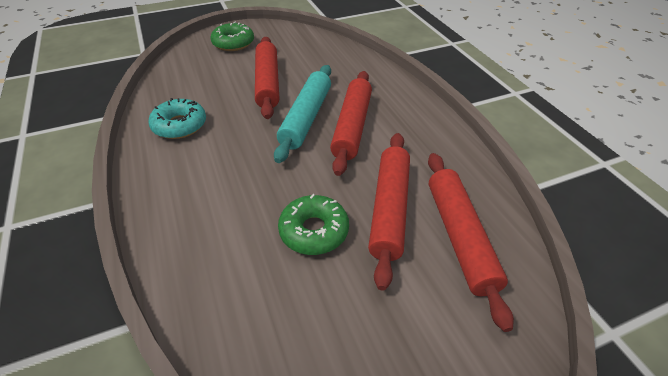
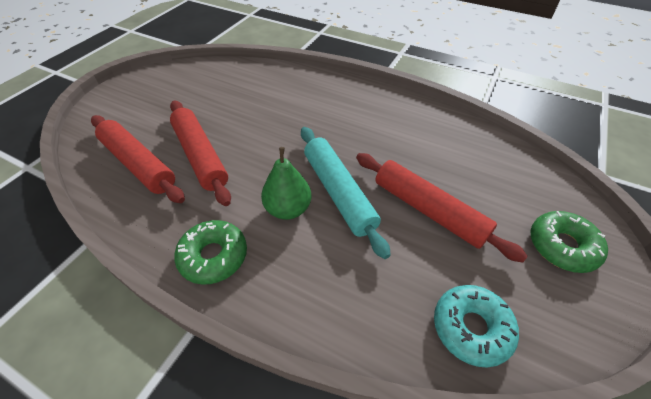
camera: 140 degrees right, 5 degrees up
turquoise donut [148,98,206,139] -> turquoise donut moved to [434,285,519,367]
green donut [278,194,349,255] -> green donut moved to [174,220,247,285]
red rolling pin [330,71,372,176] -> green pear [261,147,311,220]

